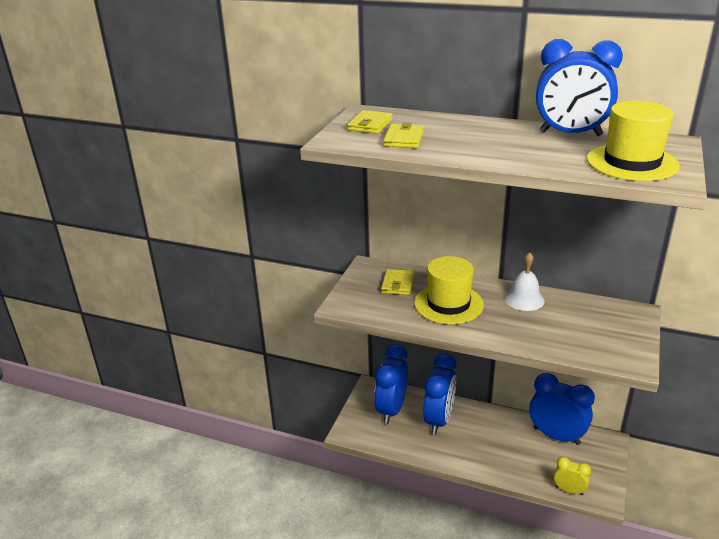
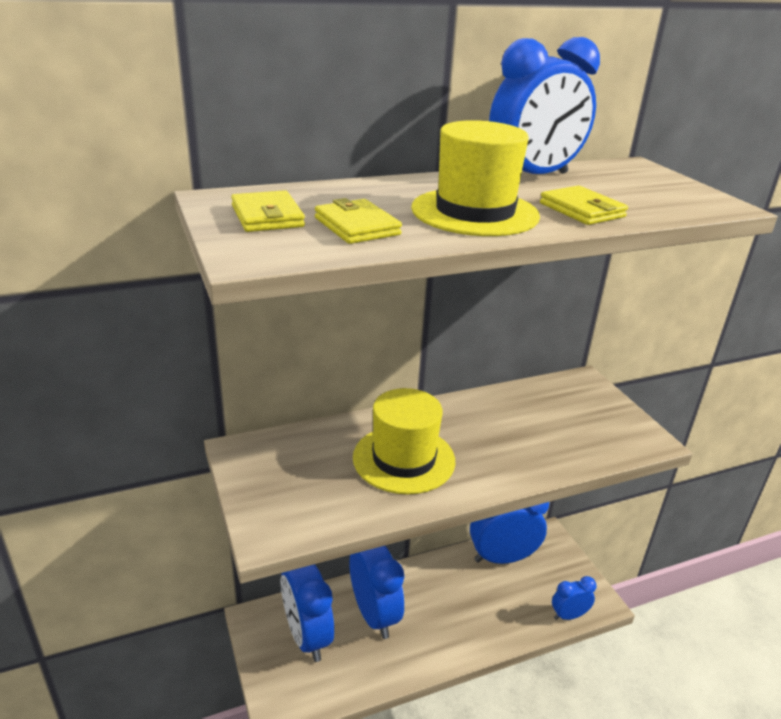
camera: 45 degrees left, 0 degrees up
yellow wallet [381,269,414,295] -> yellow wallet moved to [540,186,628,225]
white bell [504,252,545,311] -> none
yellow clock [554,457,591,495] -> blue clock [552,576,597,620]
yellow hat [587,101,680,181] -> yellow hat moved to [411,120,540,236]

